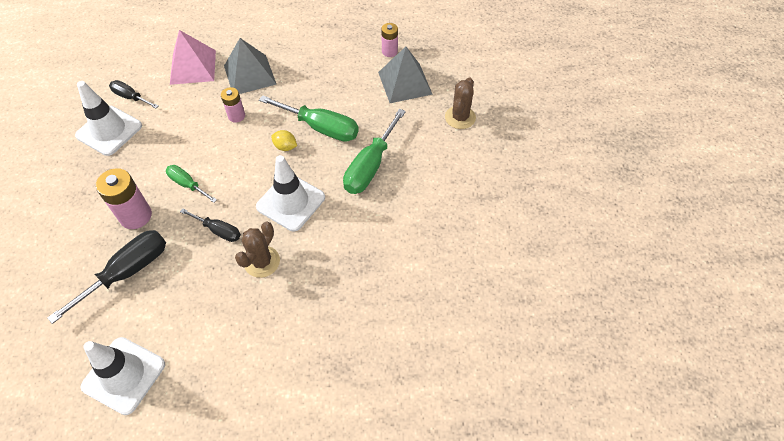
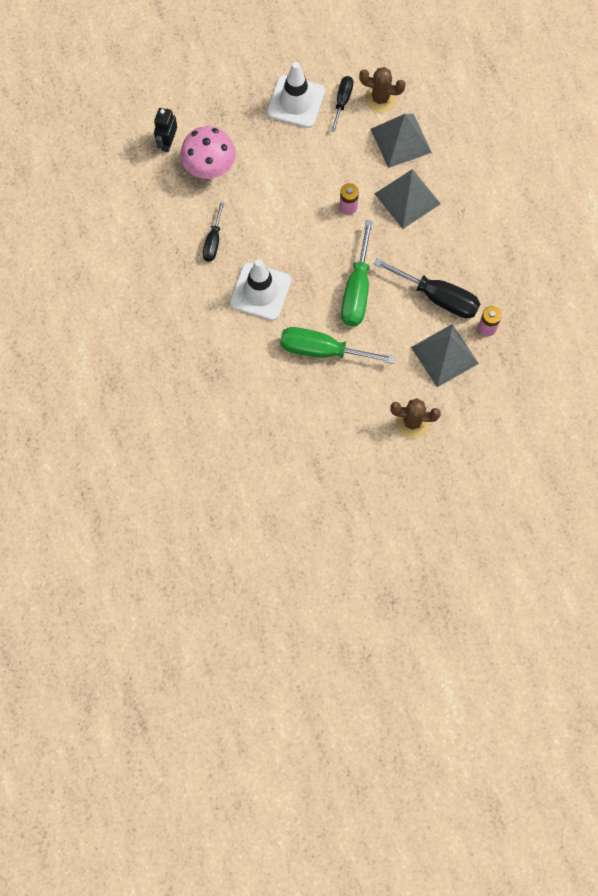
camera: 75 degrees right, 15 degrees up
black screwdriver [47,230,166,324] -> black screwdriver moved to [374,258,480,318]
white traffic cone [80,337,165,415] -> none
pink battery [96,168,152,229] -> pink mushroom [180,126,236,179]
green screwdriver [166,165,217,203] -> none
pink pyramid [170,30,216,85] -> grey pyramid [371,114,432,168]
brown cactus [235,222,280,278] -> brown cactus moved to [359,67,406,112]
yellow lemon [271,130,297,151] -> none
none -> black robot [154,108,177,152]

